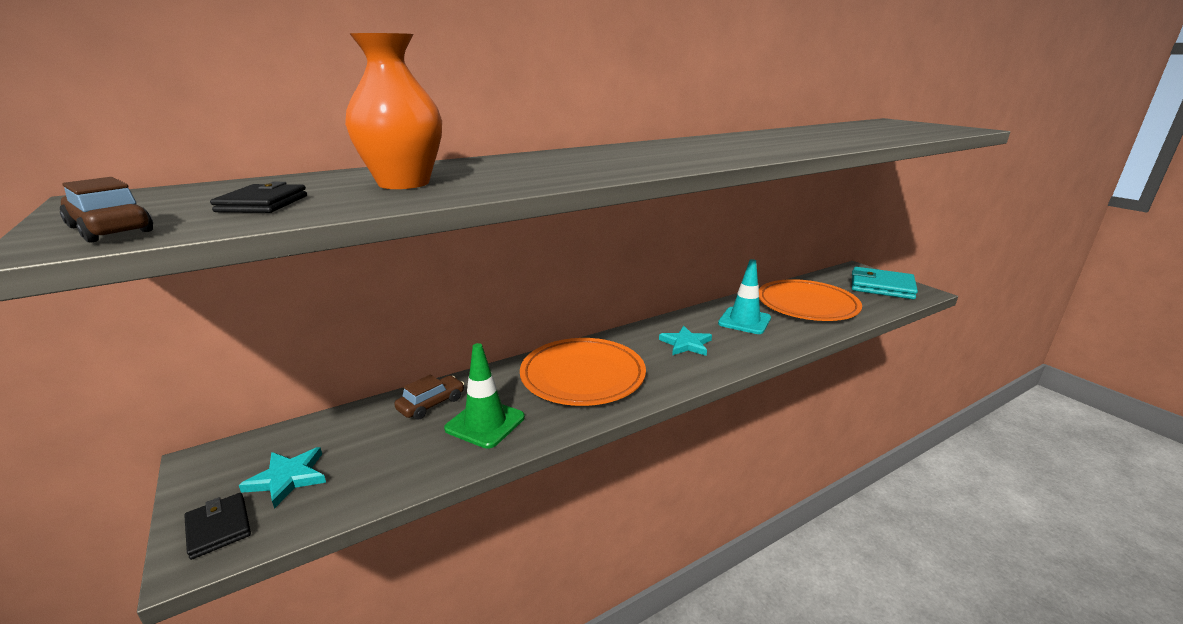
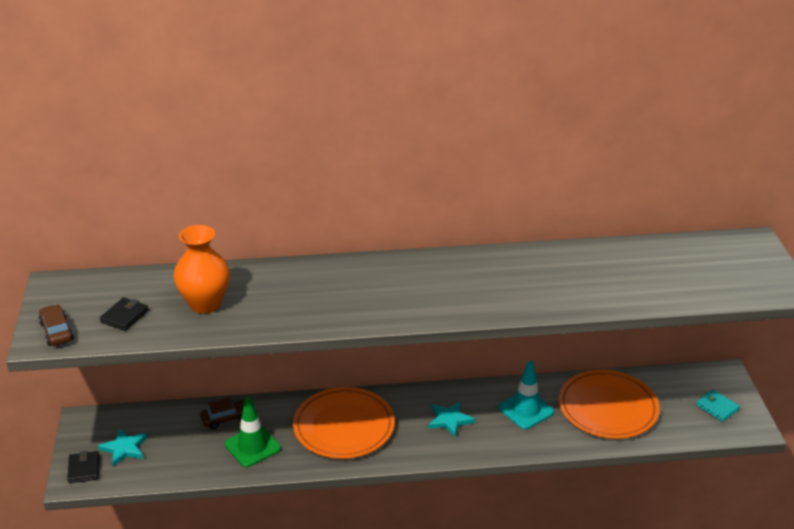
camera: 25 degrees right, 10 degrees up
turquoise wallet [852,267,918,299] -> turquoise wallet [696,390,740,422], size x0.54

